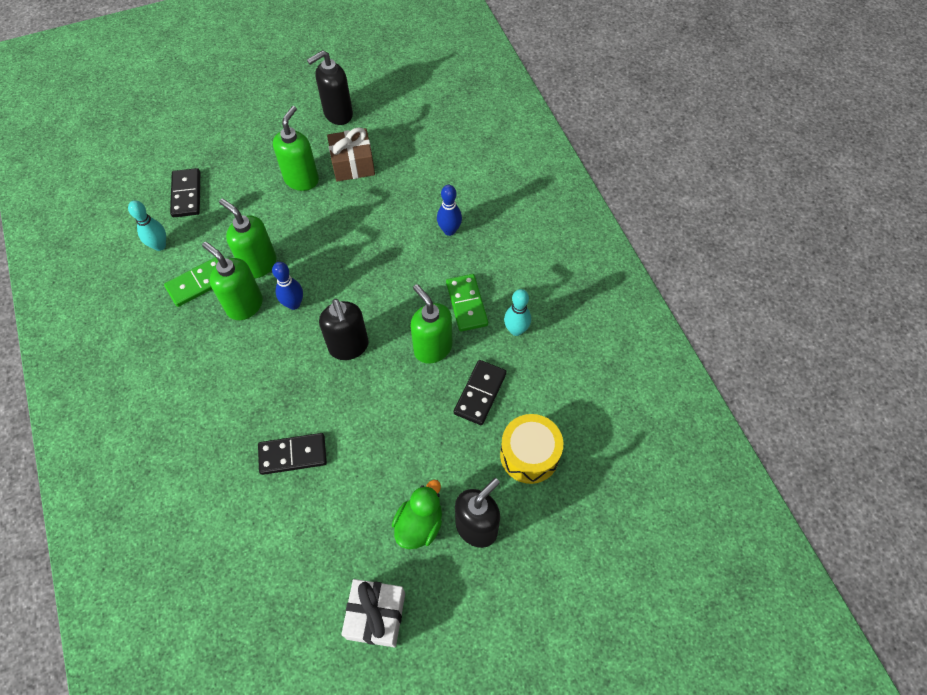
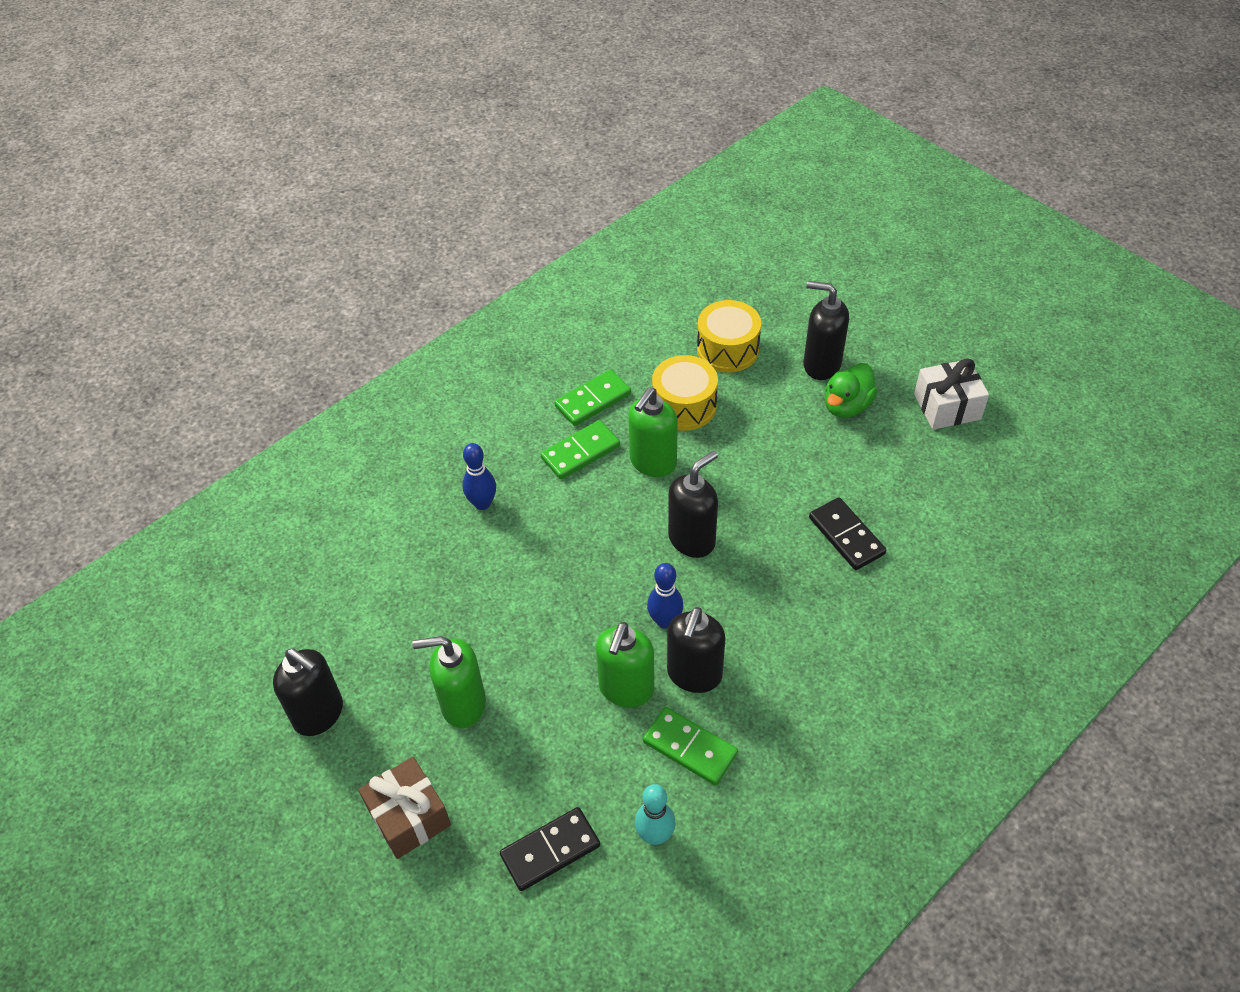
camera: 110 degrees left, 10 degrees down
green soap dispenser [202,242,263,320] -> black soap dispenser [667,607,726,693]
brown gift [327,127,375,182] -> brown gift moved to [359,757,451,859]
green duck [392,480,442,549] -> green duck turned 60 degrees counterclockwise [825,363,878,418]
black domino [454,360,507,425] -> yellow drum [652,355,718,431]
turquoise bowling pin [504,289,531,336] -> green domino [554,369,631,426]

